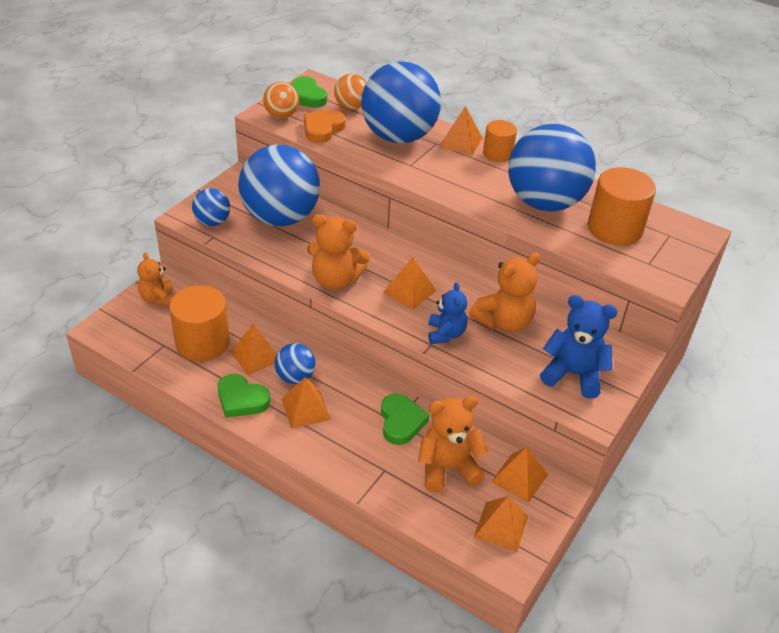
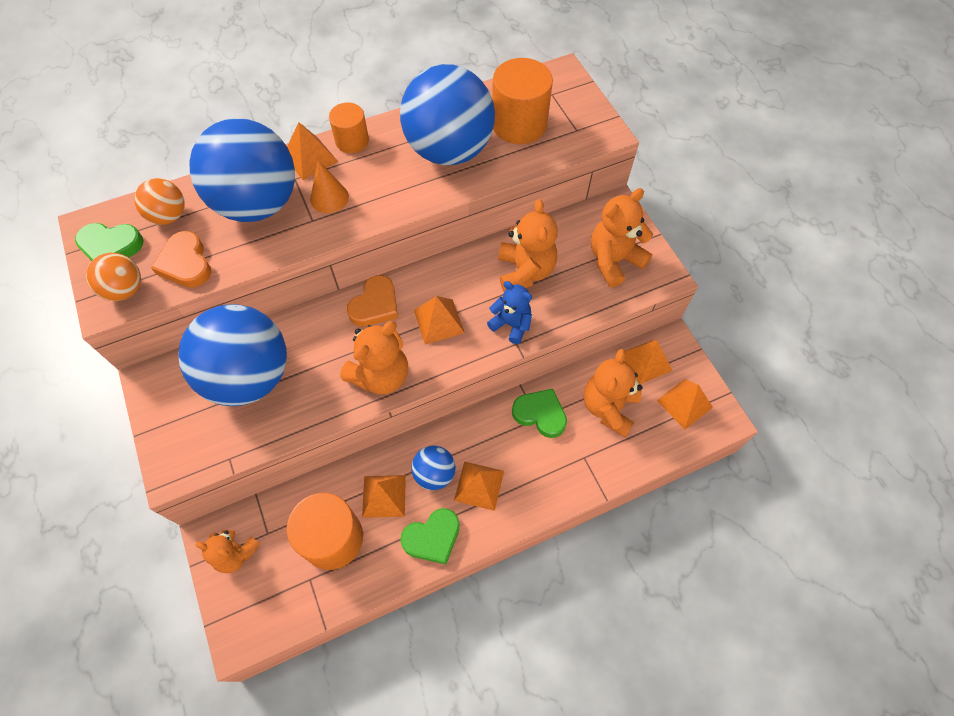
camera: 55 degrees left, 20 degrees up
blue ball [192,188,230,226] -> none
blue teddy bear [540,295,618,399] -> orange teddy bear [591,188,653,288]
none -> orange cone [310,160,349,213]
none -> orange heart [347,275,398,327]

